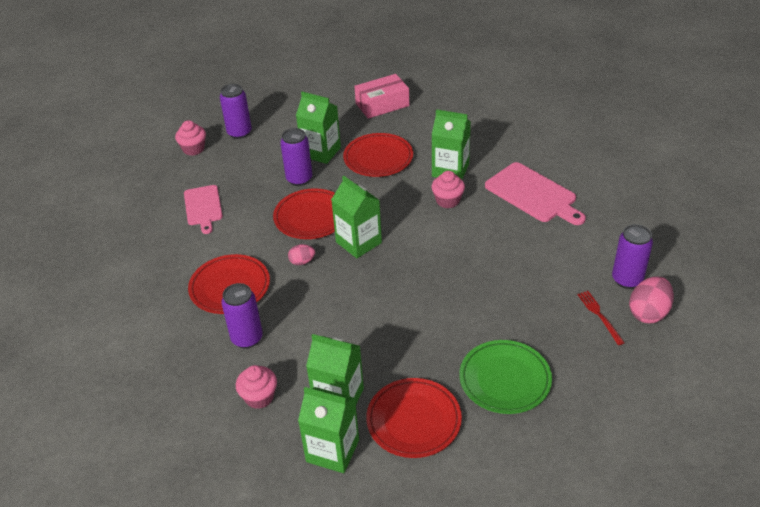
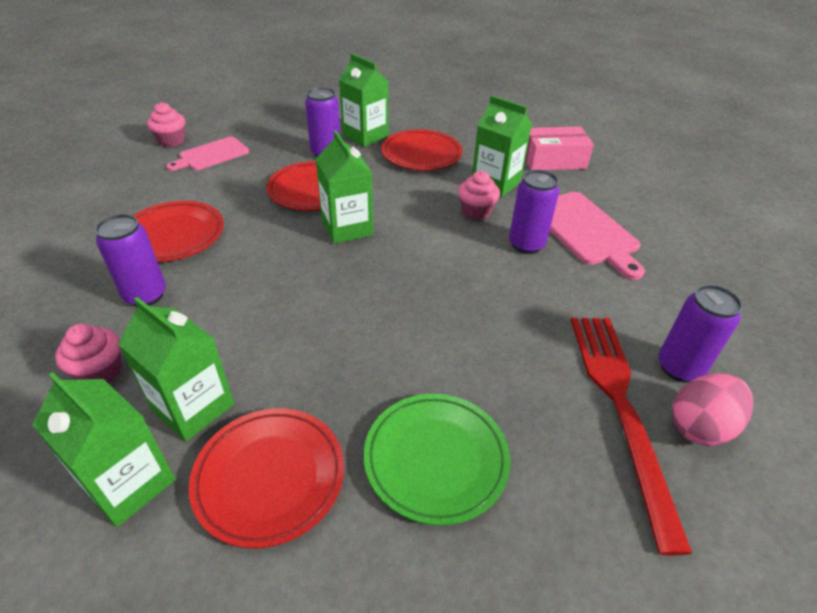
camera: 15 degrees right, 0 degrees up
pink cupcake [175,120,206,156] -> pink cupcake moved to [147,102,185,147]
pink cutting board [184,185,223,234] -> pink cutting board turned 45 degrees clockwise [166,137,249,171]
purple can [220,84,252,139] -> purple can moved to [509,170,559,254]
pink egg [288,244,315,265] -> none
pink box [354,74,409,119] -> pink box moved to [525,127,594,170]
red fork [577,291,625,345] -> red fork [571,318,692,555], size x2.34

